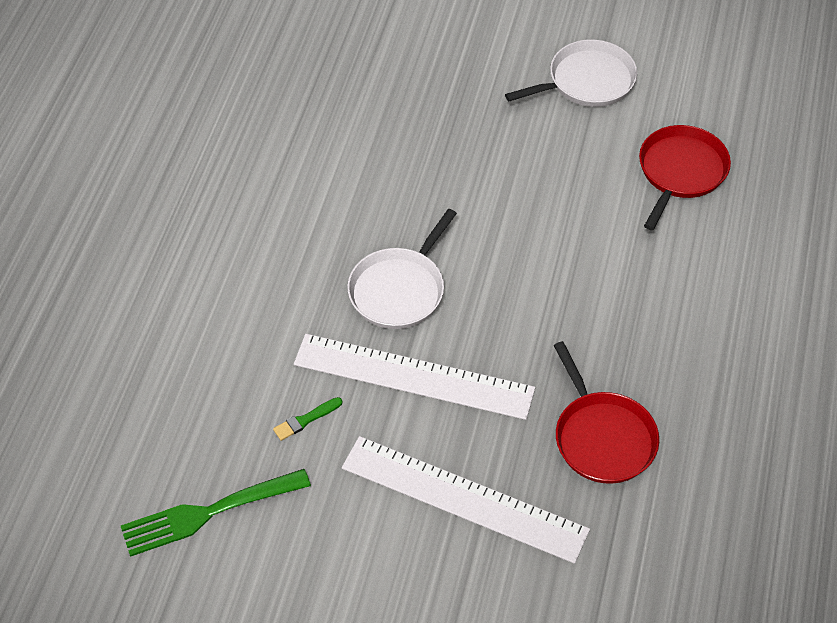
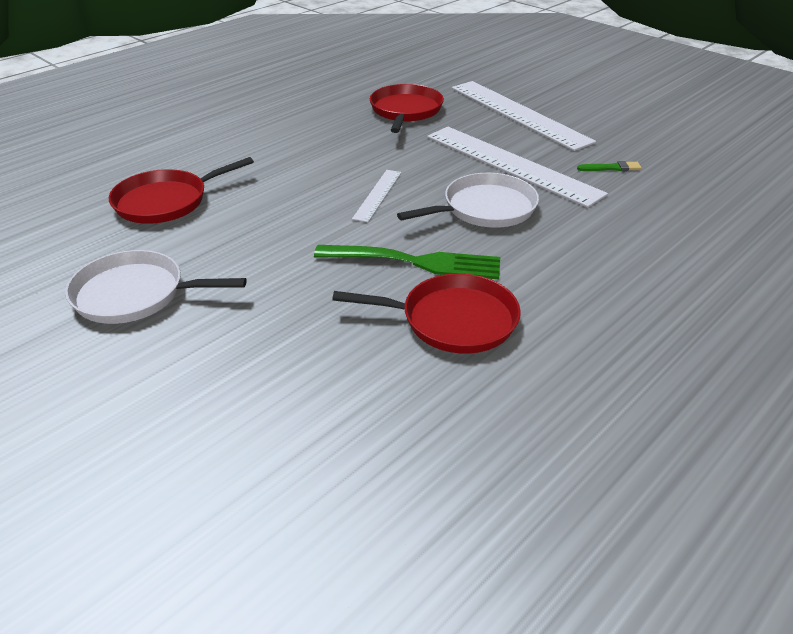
camera: 150 degrees left, 15 degrees down
green fork [121,469,311,557] -> green fork moved to [314,245,500,279]
none -> red pan [332,274,521,353]
none -> white ruler [352,170,401,222]

